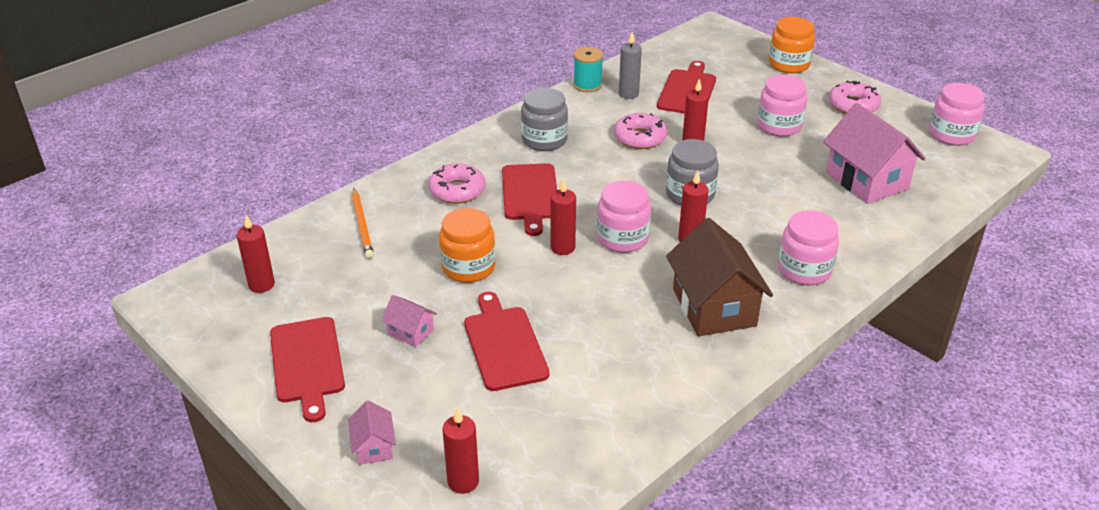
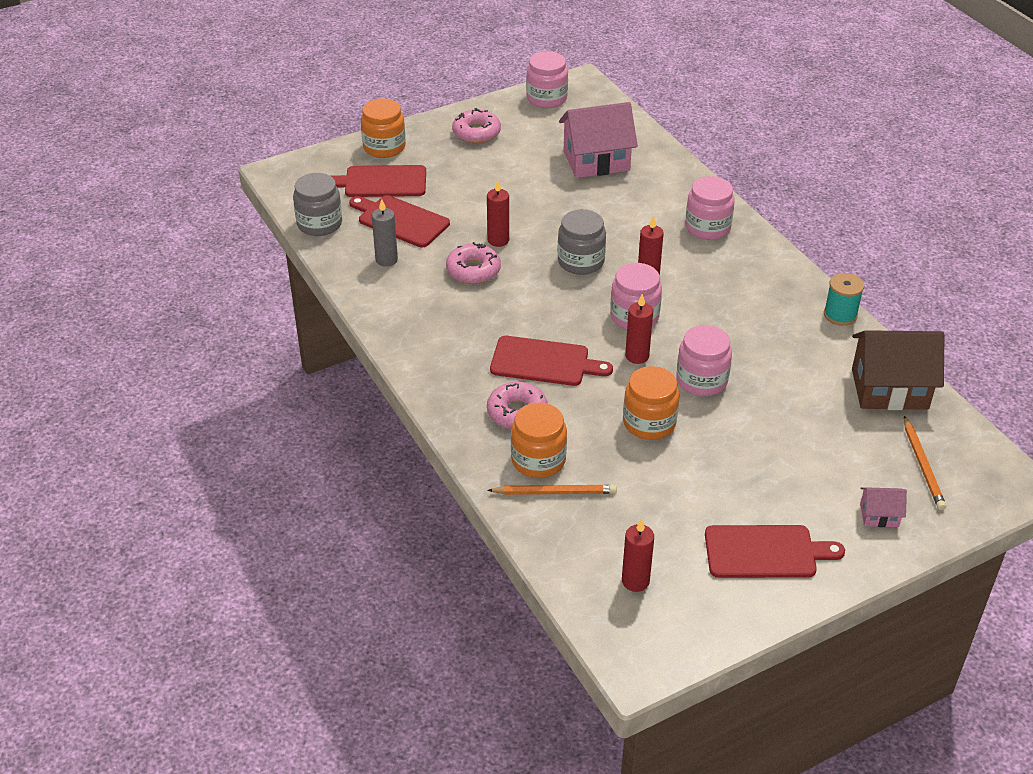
camera: 75 degrees left, 5 degrees up
pink house [382,295,437,347] -> none
red candle [442,407,479,494] -> orange pencil [904,416,946,510]
red cutting board [464,292,550,391] -> red cutting board moved to [331,165,426,197]
grey jar [521,88,568,151] -> grey jar moved to [293,173,342,236]
turquoise spool [573,47,603,92] -> turquoise spool moved to [824,273,864,326]
brown house [666,218,773,336] -> brown house moved to [852,330,945,410]
pink jar [757,74,808,137] -> pink jar moved to [677,325,732,396]
none -> orange jar [511,402,567,478]

